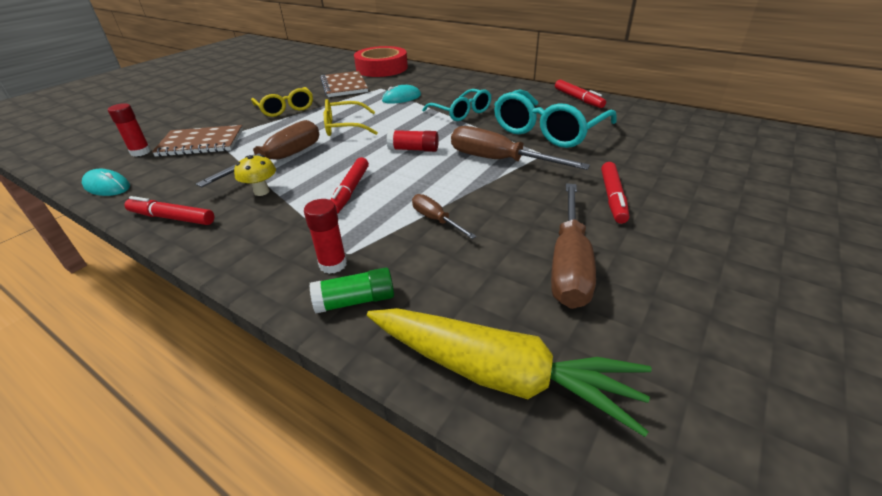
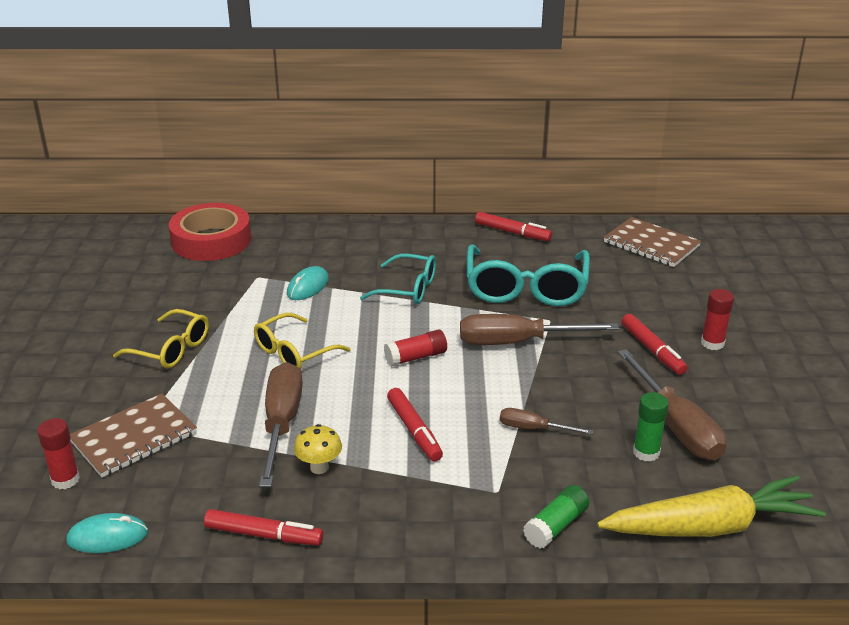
camera: 35 degrees left, 5 degrees down
red marker [124,196,214,225] -> red marker turned 150 degrees counterclockwise [204,509,324,545]
red glue stick [304,199,347,274] -> red glue stick moved to [701,289,734,350]
brown notebook [320,71,368,97] -> brown notebook moved to [604,217,701,267]
none -> green glue stick [633,392,669,462]

